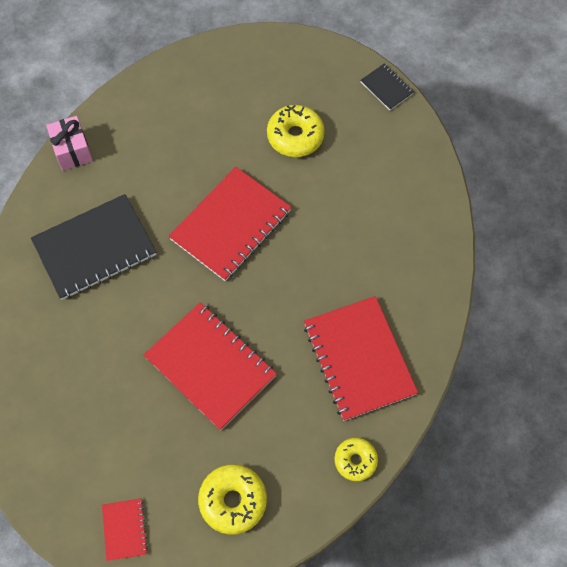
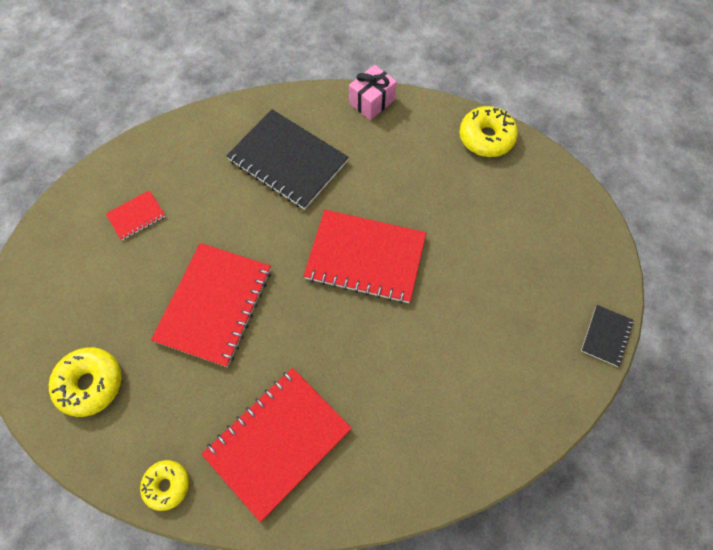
camera: 65 degrees right, 0 degrees up
red notebook [102,498,148,561] -> red notebook moved to [106,190,166,240]
yellow donut [267,105,325,157] -> yellow donut moved to [460,106,518,157]

